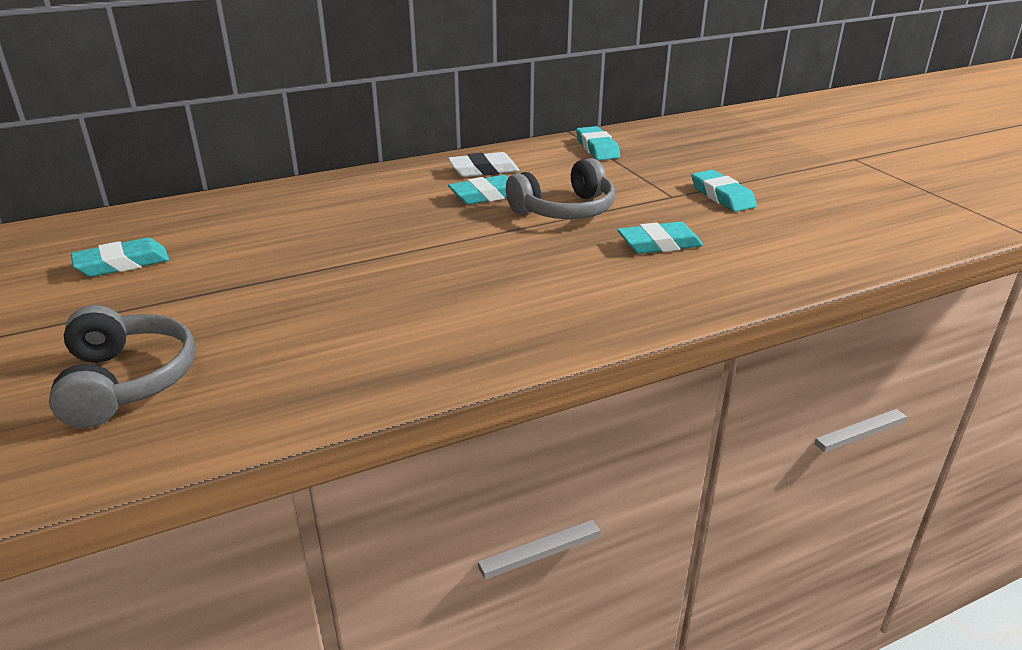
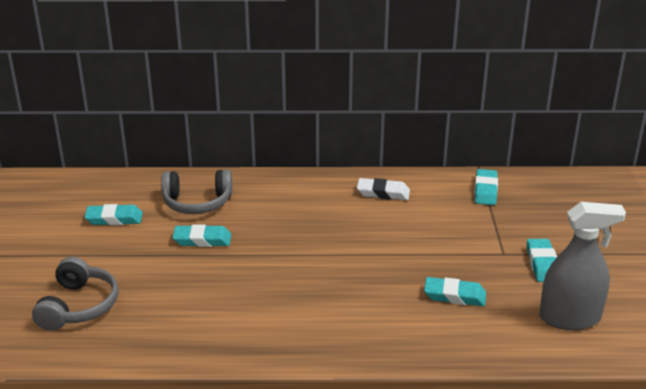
camera: 25 degrees right, 0 degrees up
turquoise eraser [448,175,509,205] -> turquoise eraser moved to [172,224,231,247]
grey headphones [506,158,615,219] -> grey headphones moved to [161,169,232,214]
none -> grey spray bottle [539,202,626,330]

